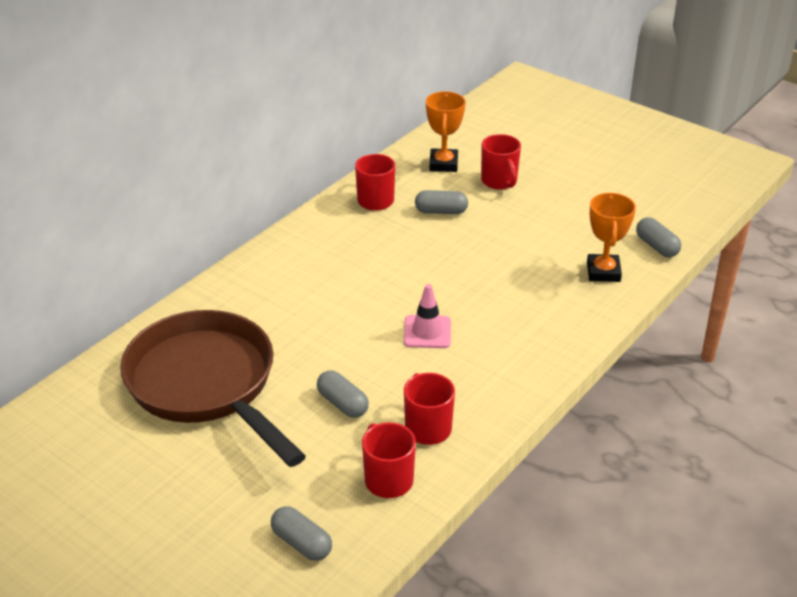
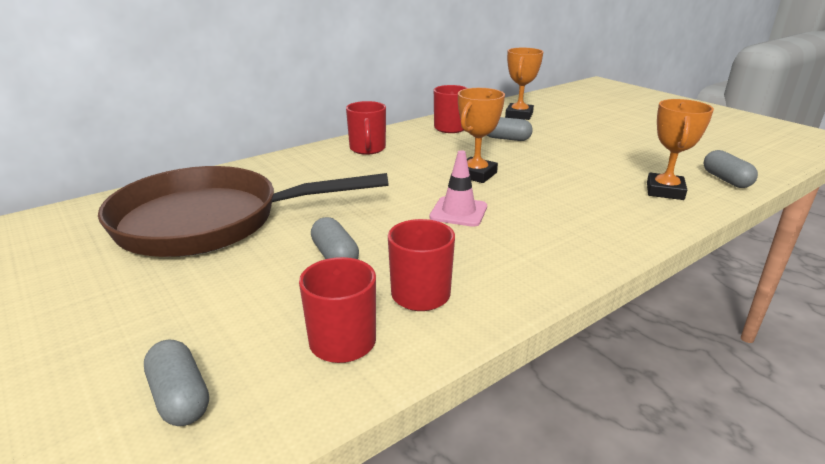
camera: 15 degrees right, 10 degrees down
brown pan [120,310,306,467] -> brown pan turned 75 degrees counterclockwise [98,166,389,257]
red mug [481,134,521,190] -> red mug moved to [346,101,386,155]
none -> orange trophy [458,88,505,183]

